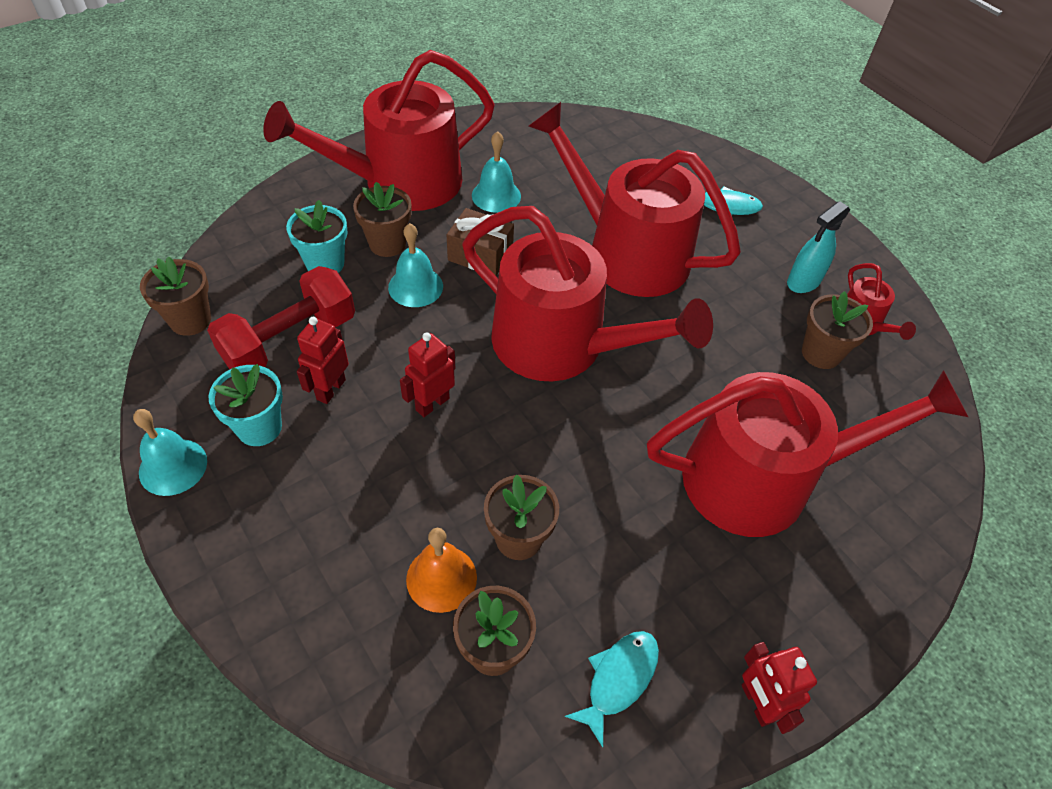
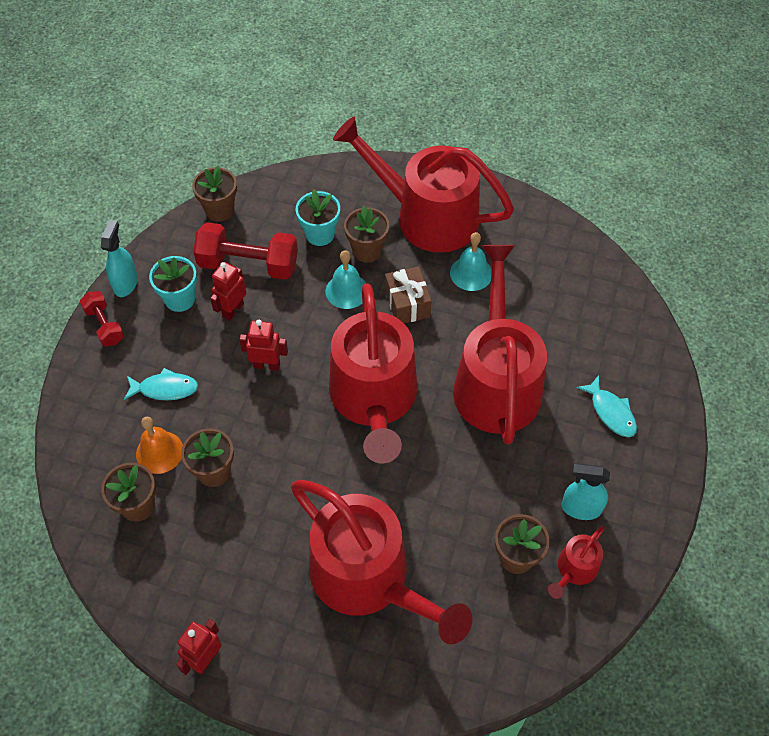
camera: 55 degrees right, 5 degrees up
turquoise bell [133,409,207,496] -> turquoise spray bottle [101,220,138,297]
red robot [297,317,349,404] -> red robot turned 45 degrees counterclockwise [210,262,246,321]
turquoise fish [565,631,659,747] -> turquoise fish moved to [124,368,198,400]
none -> red dumbbell [79,291,124,346]

